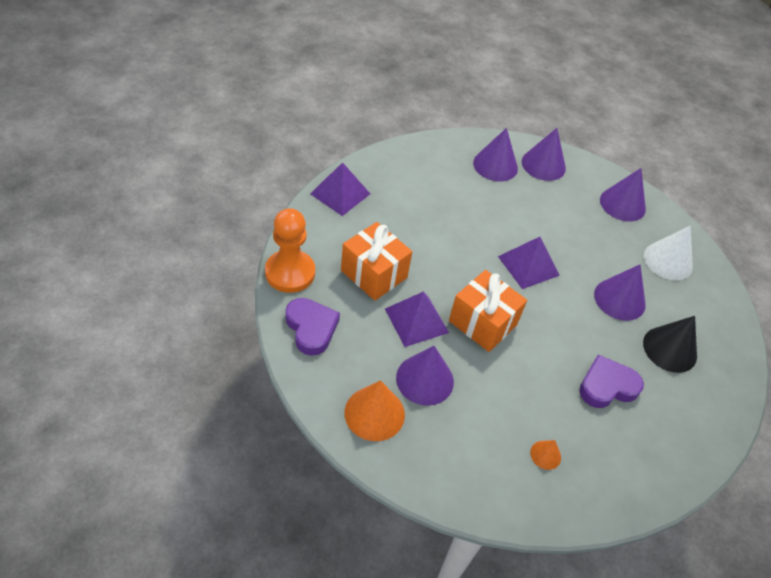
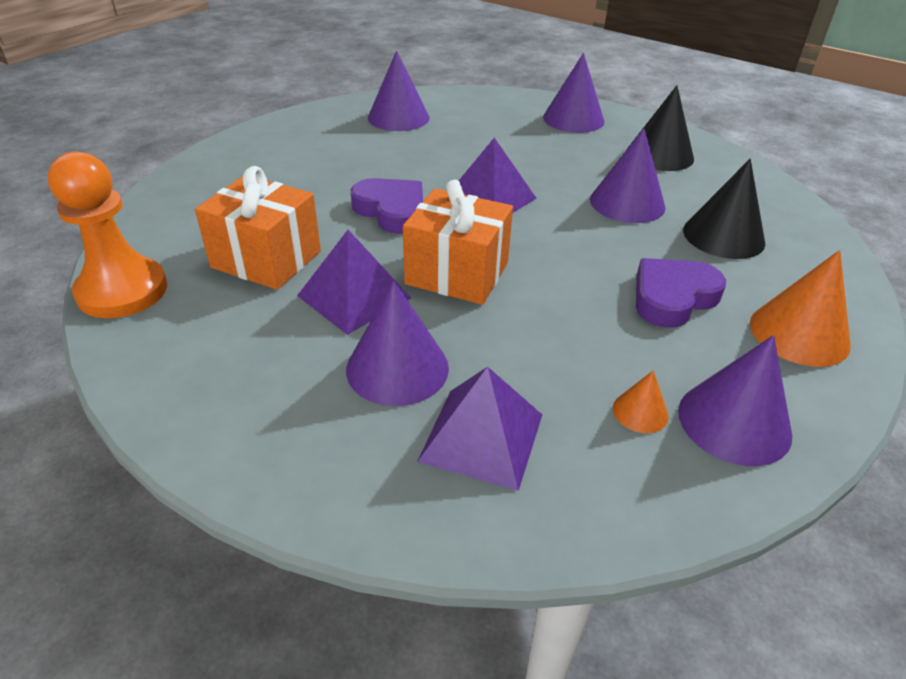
camera: 15 degrees left, 10 degrees down
purple heart [285,298,340,356] -> purple heart moved to [351,178,423,234]
purple pyramid [310,162,370,216] -> purple pyramid moved to [417,367,542,491]
orange cone [344,380,405,441] -> orange cone moved to [750,250,851,367]
purple cone [522,128,566,181] -> purple cone moved to [678,335,792,466]
white cone [644,226,693,280] -> black cone [627,85,694,171]

